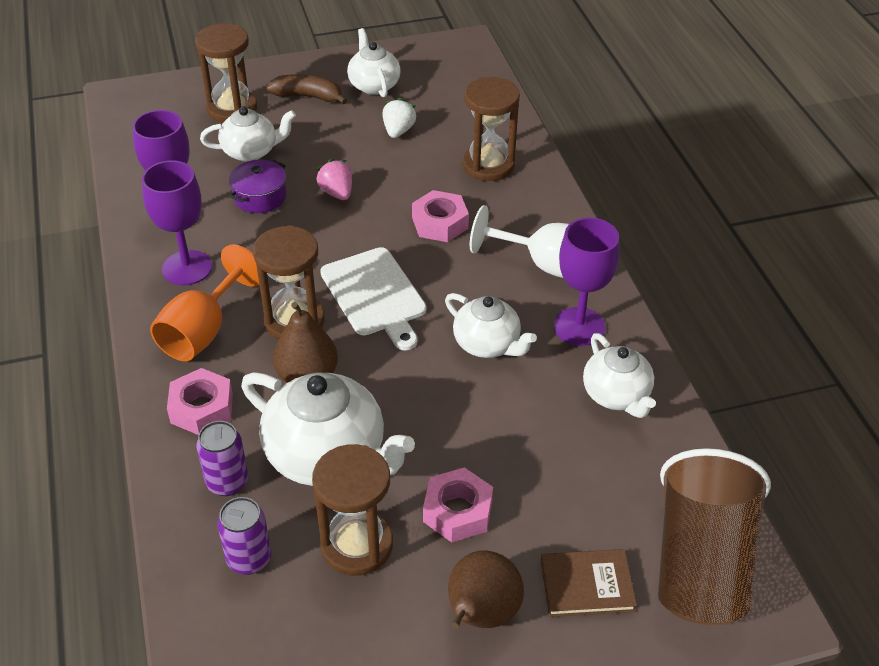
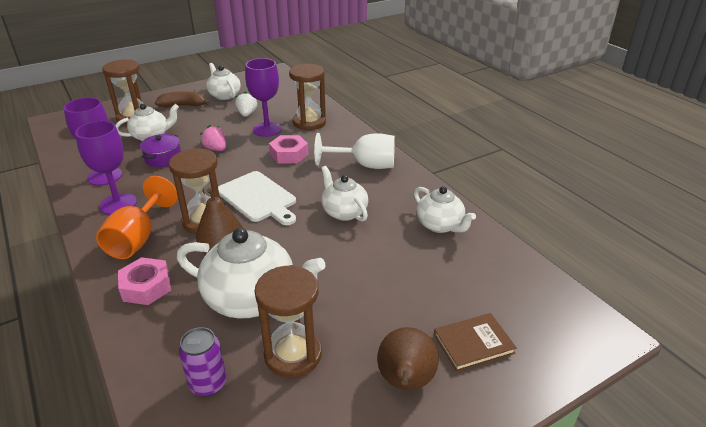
camera: 15 degrees left, 10 degrees down
purple can [196,421,248,496] -> none
pink nut [423,467,493,542] -> none
white teapot [445,293,537,358] -> white teapot turned 150 degrees counterclockwise [321,166,368,222]
purple goblet [554,217,620,346] -> purple goblet moved to [245,58,282,137]
brown cup [658,448,771,625] -> none

